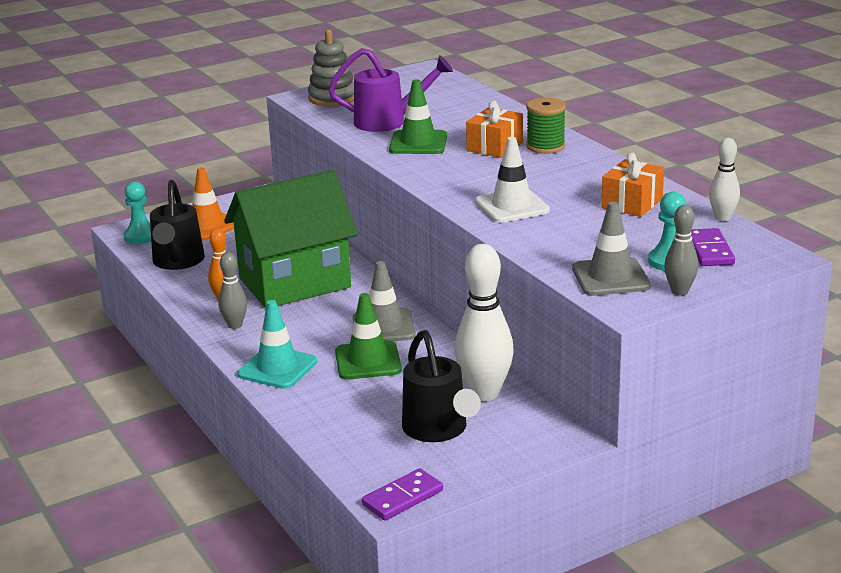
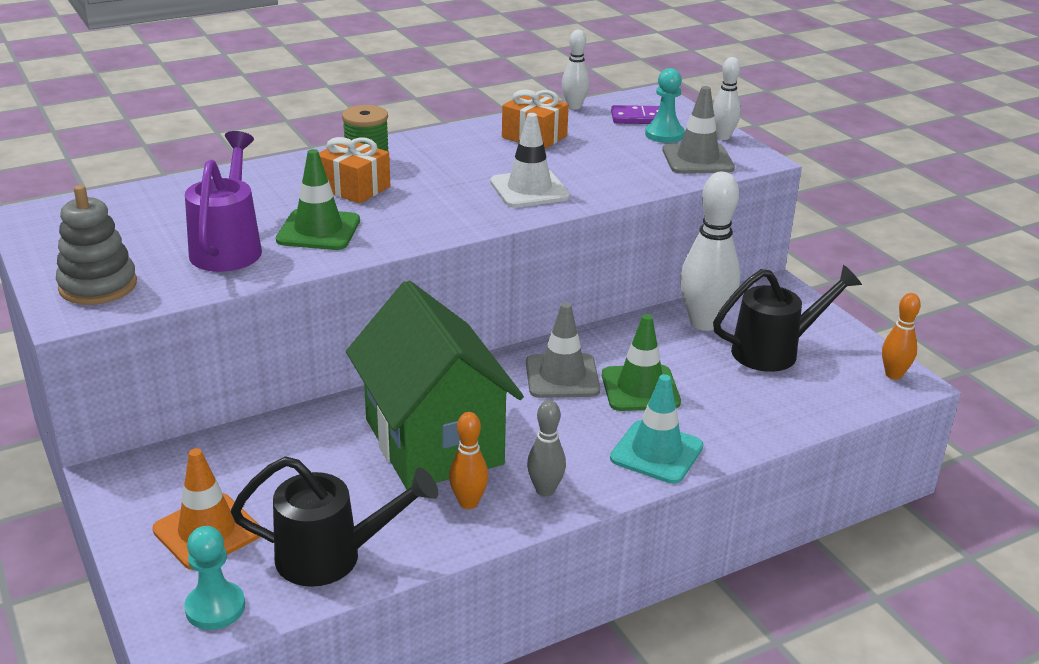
camera: 90 degrees left, 5 degrees up
purple domino [362,468,443,520] -> orange bowling pin [882,293,921,380]
grey bowling pin [664,205,698,296] -> white bowling pin [713,57,741,140]

